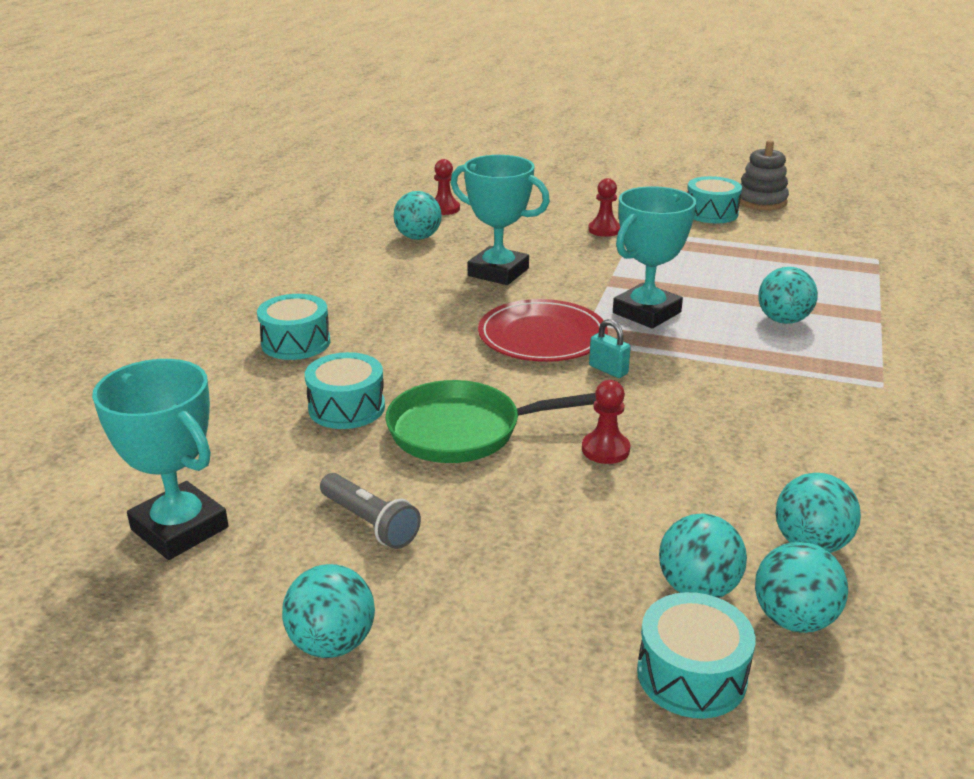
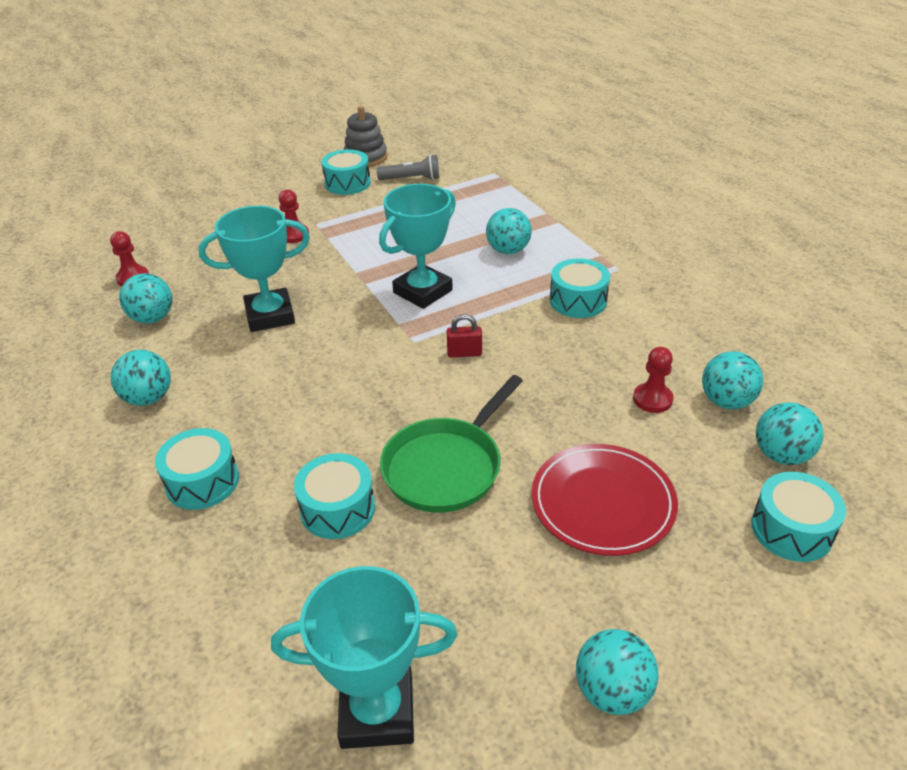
camera: 45 degrees left, 10 degrees up
grey flashlight [320,473,421,549] -> grey flashlight moved to [377,155,439,180]
red plate [478,299,608,362] -> red plate moved to [532,444,678,556]
red pawn [582,380,630,464] -> red pawn moved to [633,347,674,413]
turquoise padlock [589,319,631,378] -> red padlock [447,314,482,357]
turquoise trophy [613,186,696,328] -> turquoise trophy turned 45 degrees clockwise [379,184,456,309]
turquoise ball [659,513,747,598] -> turquoise ball moved to [111,350,171,406]
none -> turquoise drum [550,258,610,318]

